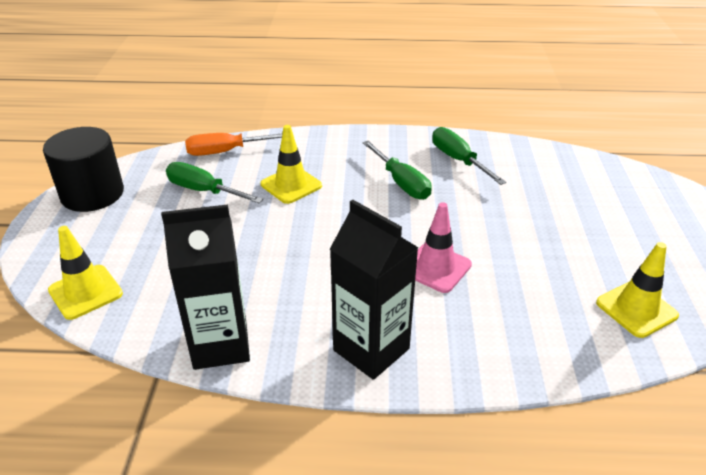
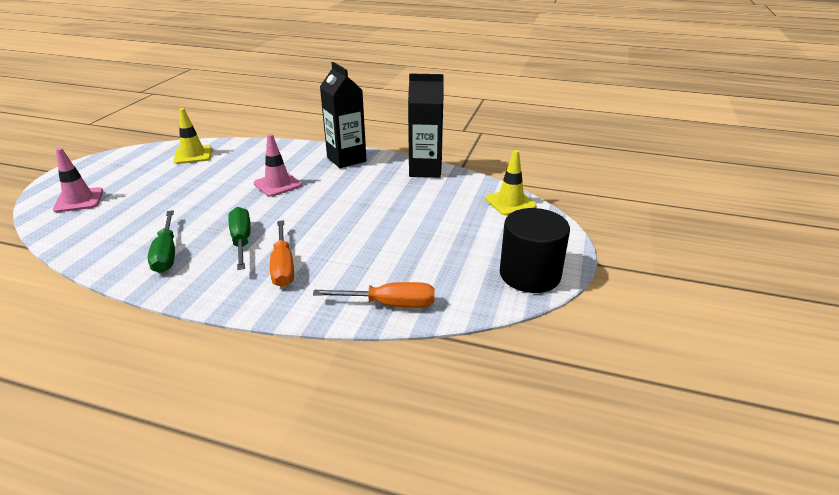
camera: 165 degrees left, 5 degrees down
green screwdriver [166,162,263,203] -> none
yellow traffic cone [260,125,322,204] -> none
none -> pink traffic cone [53,148,103,212]
none -> orange screwdriver [270,220,294,287]

